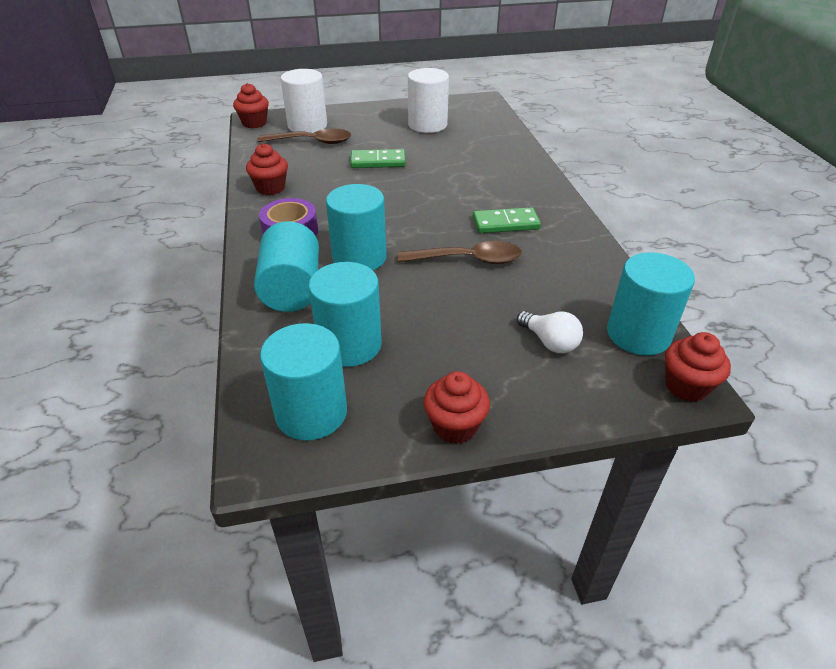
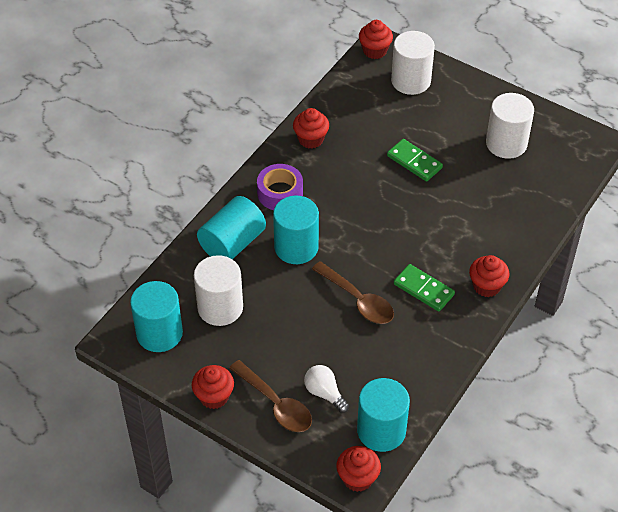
camera: 45 degrees right, 10 degrees up
brown spoon [257,129,351,144] -> brown spoon moved to [229,360,312,432]
turquoise cylinder [308,262,382,367] -> white cylinder [194,255,243,326]
white light bulb [517,311,583,353] -> white light bulb turned 135 degrees clockwise [304,365,349,413]
none -> red cupcake [469,255,509,297]

